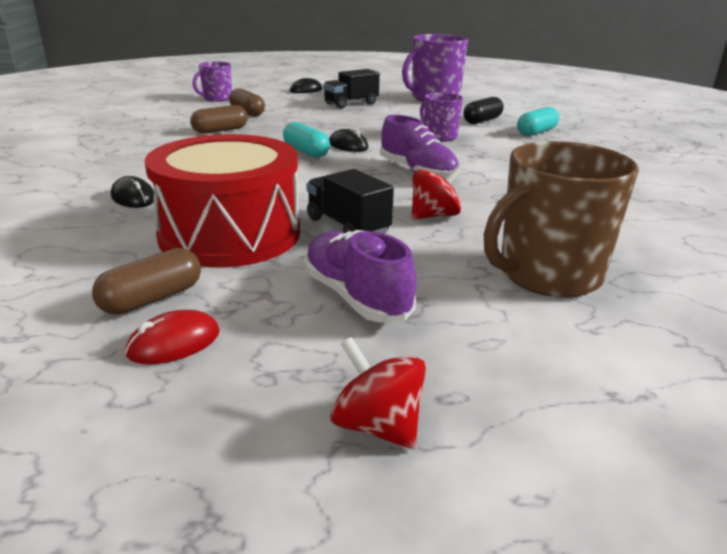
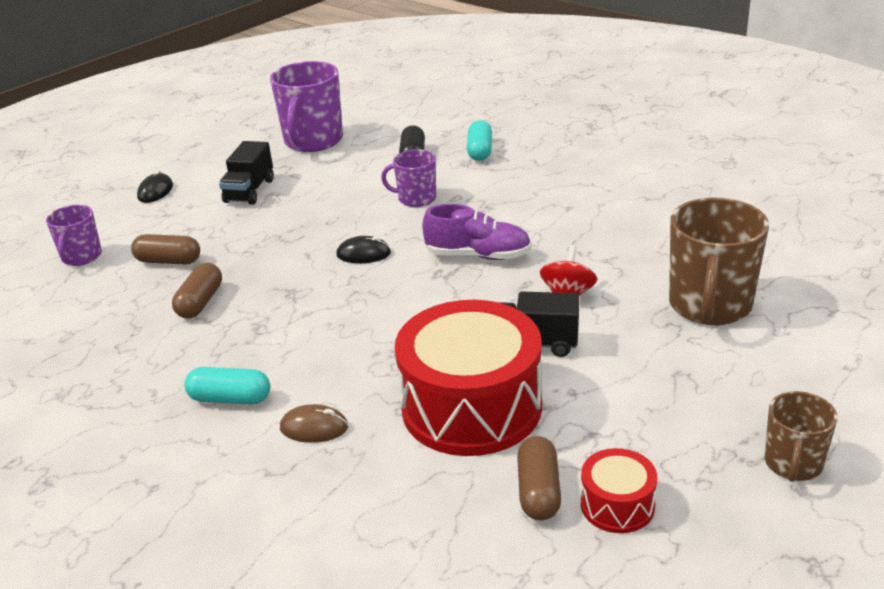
camera: 40 degrees left, 5 degrees up
black mouse [111,176,154,208] -> brown mouse [280,404,348,443]
red mouse [125,310,220,365] -> red drum [581,448,657,533]
turquoise capsule [283,122,330,158] -> turquoise capsule moved to [185,367,270,404]
purple shoe [304,230,416,322] -> none
red spinning top [330,337,426,449] -> brown mug [765,391,838,482]

